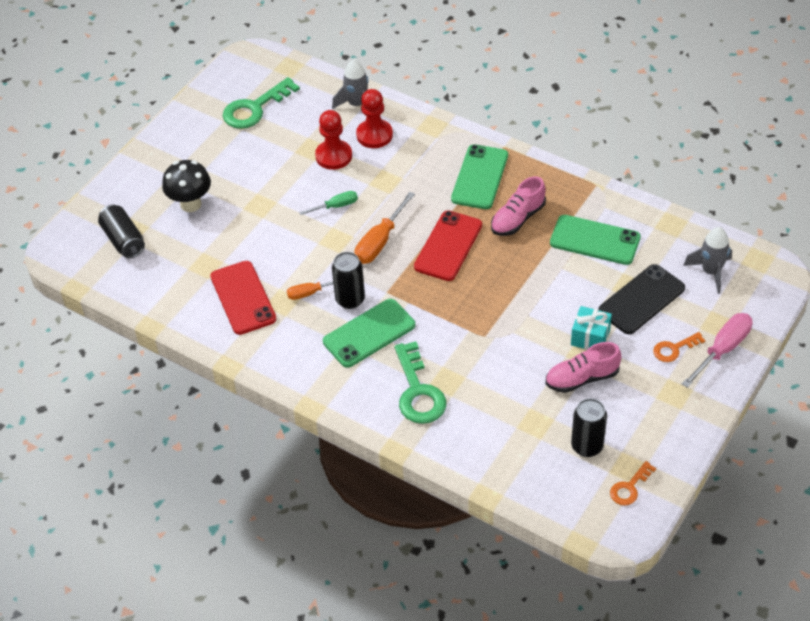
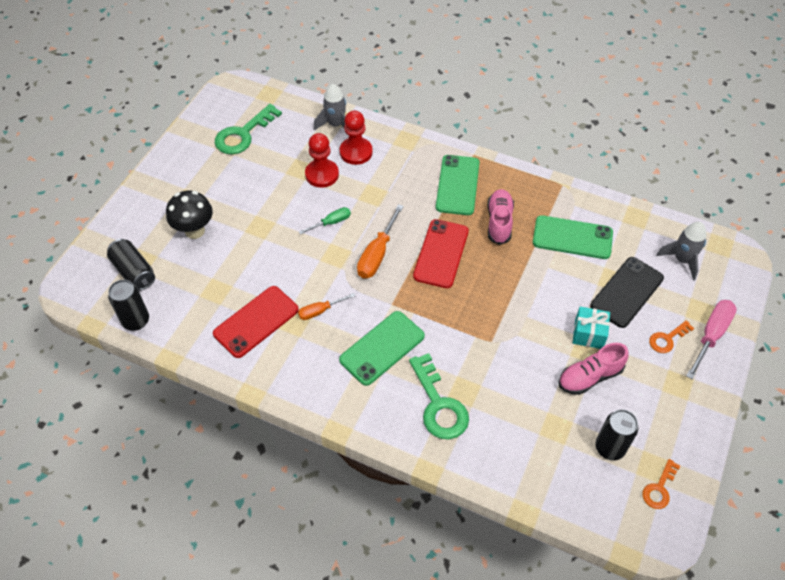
camera: 10 degrees left, 5 degrees up
red phone [210,261,276,335] -> red phone turned 75 degrees clockwise [213,286,299,358]
black can [332,252,365,309] -> black can moved to [108,280,149,331]
pink shoe [491,176,546,236] -> pink shoe turned 150 degrees clockwise [487,189,514,245]

